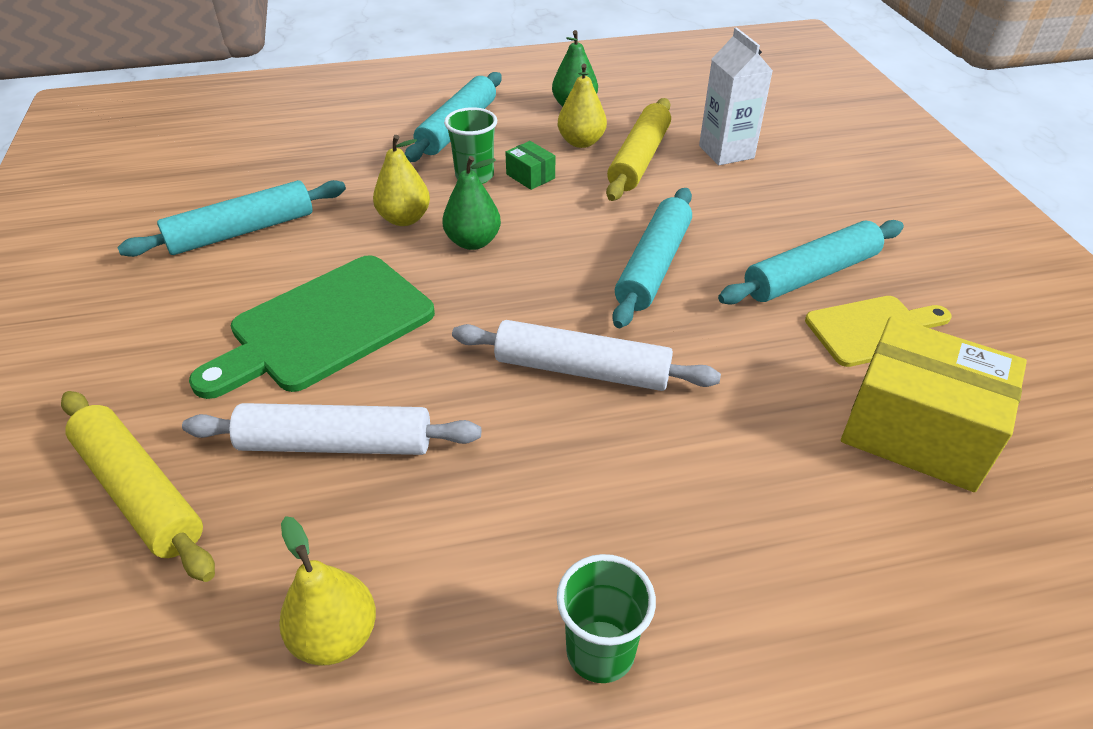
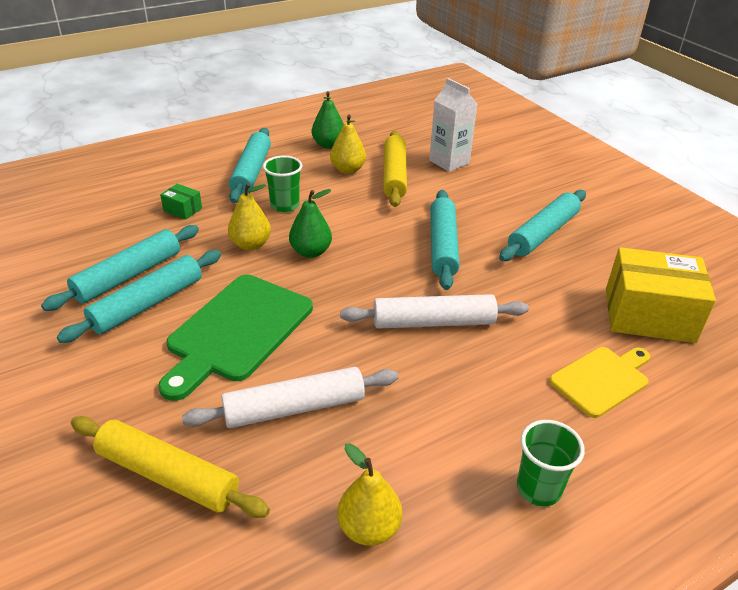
camera: 20 degrees left, 5 degrees down
green box [505,141,555,190] -> green box moved to [160,184,202,220]
yellow cutting board [805,296,952,367] -> yellow cutting board moved to [549,347,650,418]
none -> turquoise rolling pin [57,250,221,343]

